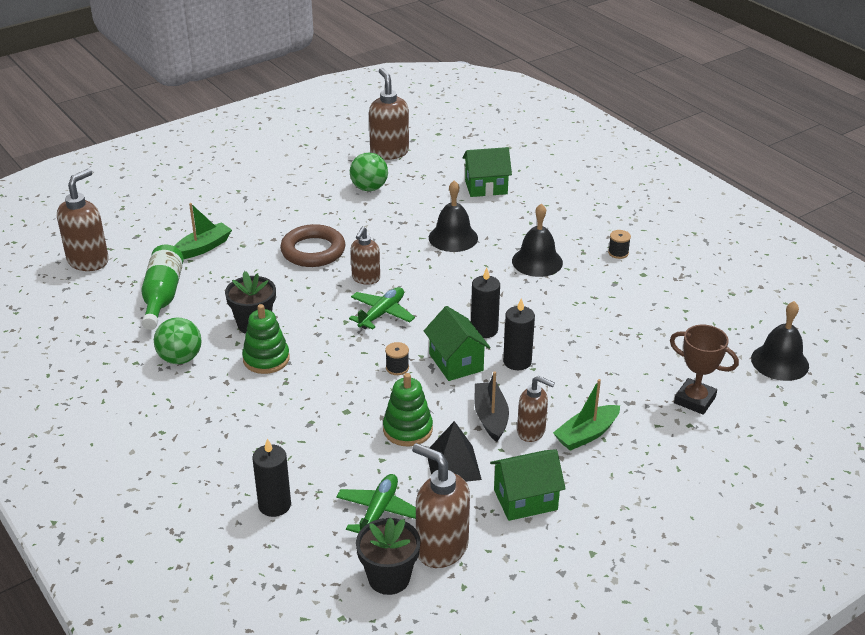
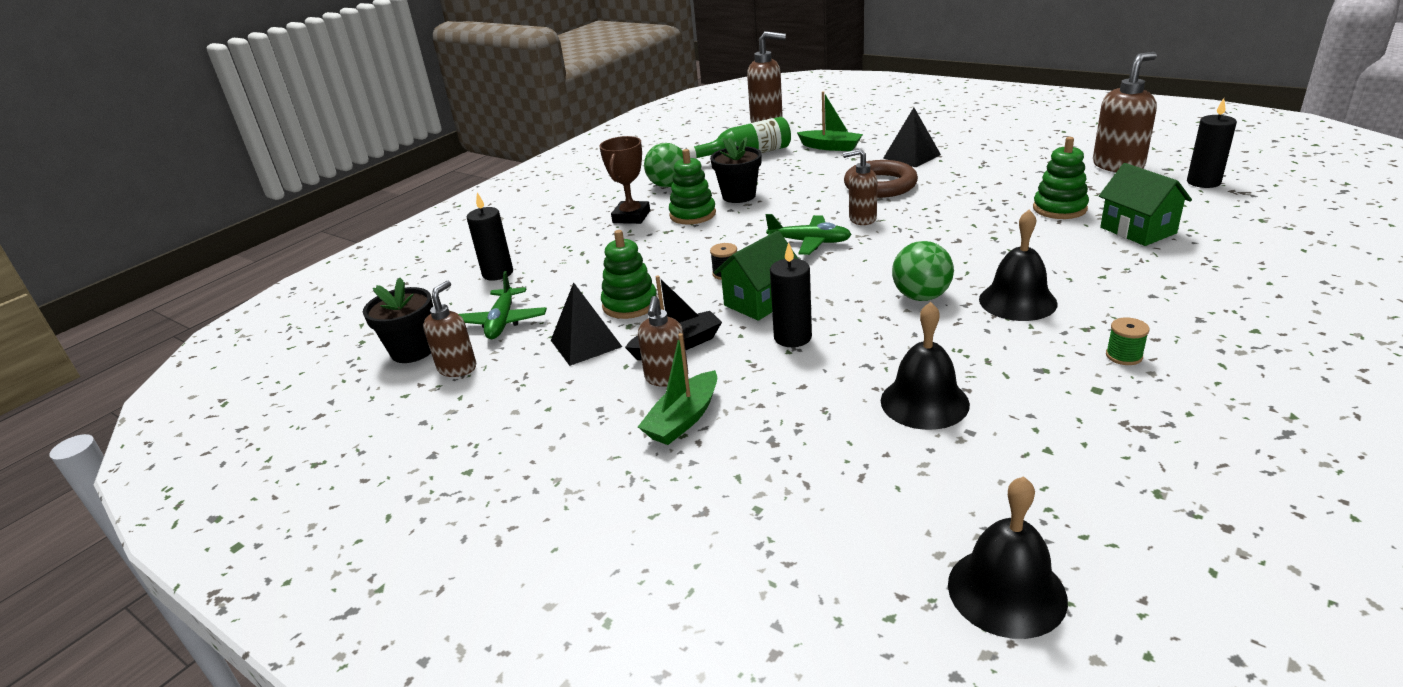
camera: 75 degrees right, 5 degrees down
green plane [336,474,416,533] -> green plane turned 90 degrees clockwise [459,271,547,339]
green ball [350,152,388,191] -> green ball moved to [892,241,954,301]
brown soap dispenser [412,443,470,568] -> brown soap dispenser [423,281,476,377], size x0.64
black bell [429,180,478,252] -> black bell moved to [881,302,970,430]
black candle [471,267,500,338] -> black candle moved to [1187,98,1237,188]
green house [490,449,566,521] -> none
green boat [553,379,620,451] -> green boat turned 90 degrees counterclockwise [638,333,717,445]
black spool [608,230,631,259] -> green spool [1106,318,1149,365]
brown trophy [670,325,739,415] -> brown trophy moved to [599,136,650,224]
none -> black pyramid [883,108,941,168]
none -> green stacking toy [1033,137,1089,219]

